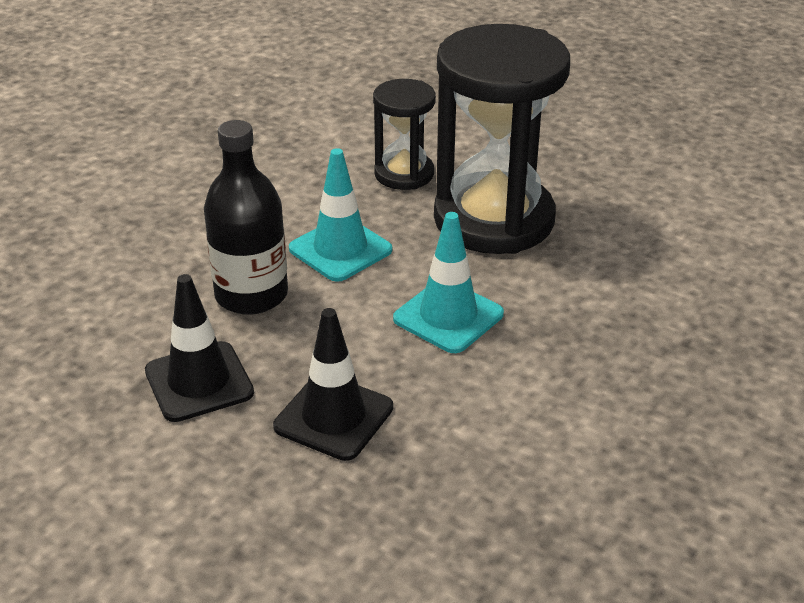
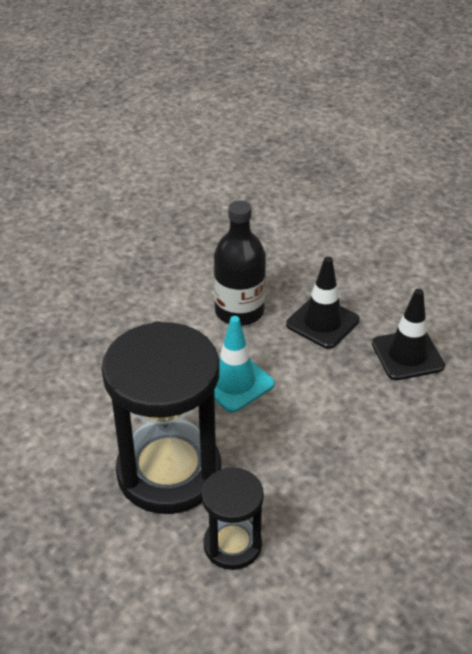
camera: 170 degrees left, 5 degrees up
black bottle [204,120,288,315] -> black bottle moved to [214,200,266,326]
turquoise traffic cone [289,148,392,282] -> none

